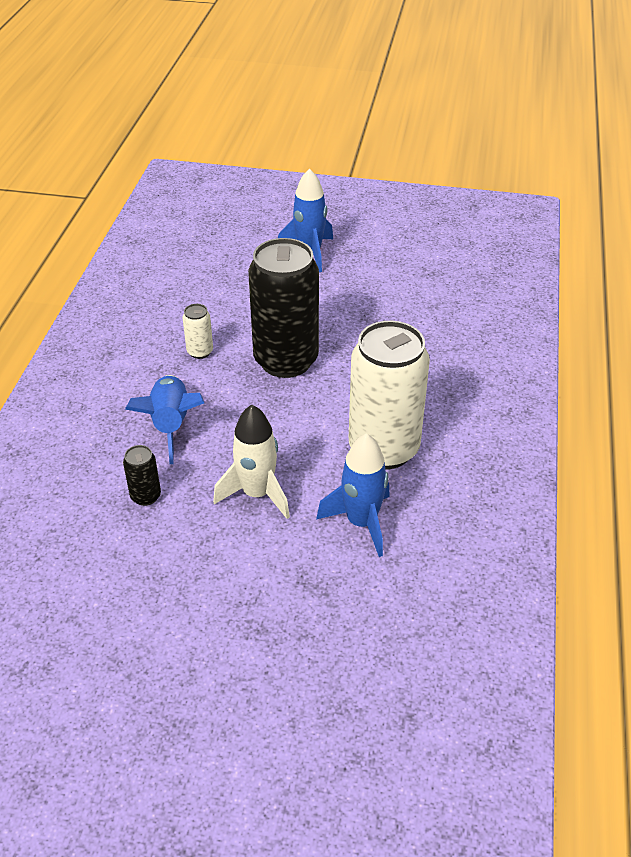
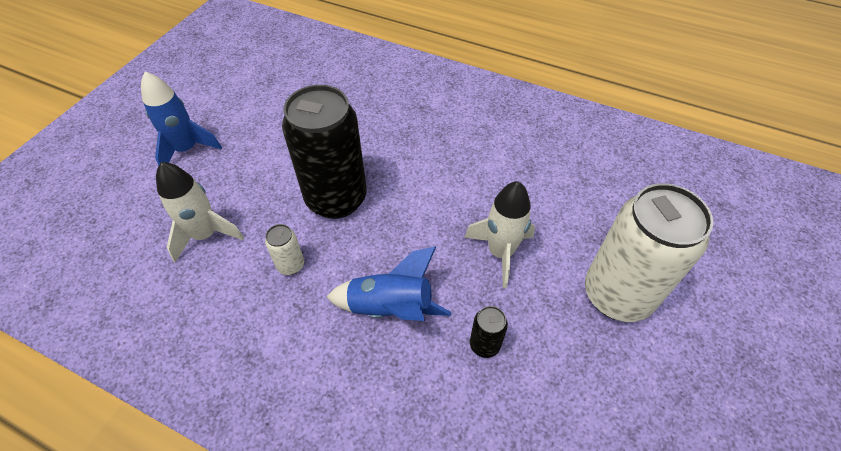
camera: 75 degrees left, 10 degrees up
blue rocket [316,433,390,557] -> none
white can [349,321,430,470] -> white can moved to [585,183,713,322]
none -> white rocket [156,162,244,262]

